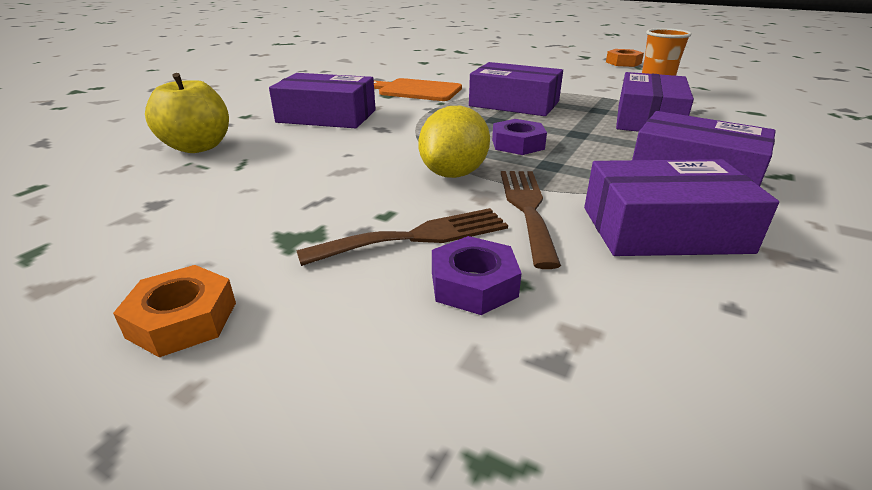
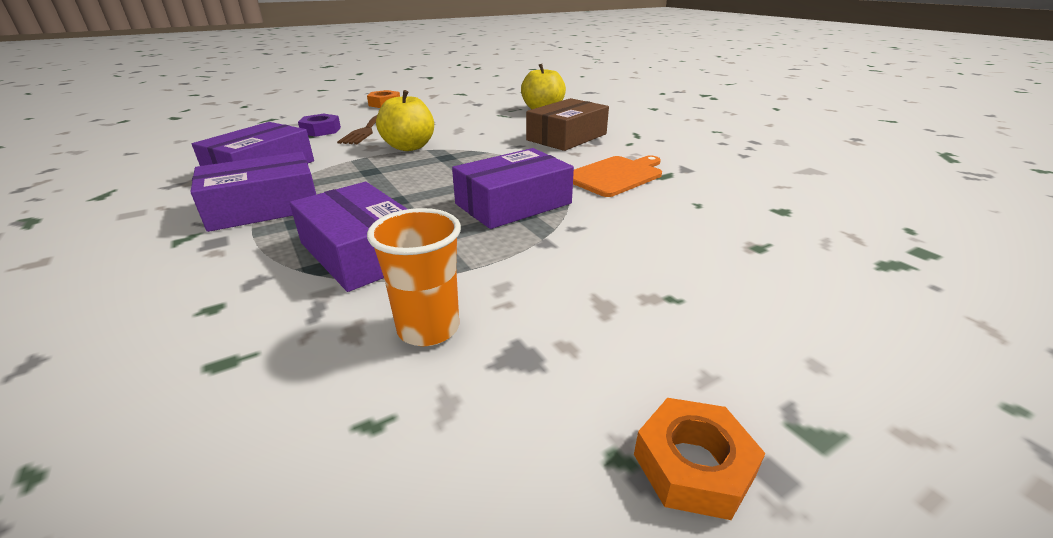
camera: 120 degrees right, 0 degrees up
purple box [269,73,376,128] -> brown box [526,98,609,151]
yellow lemon [418,106,490,178] -> yellow apple [376,90,434,151]
purple nut [492,119,547,155] -> none
brown fork [501,171,561,269] -> none

